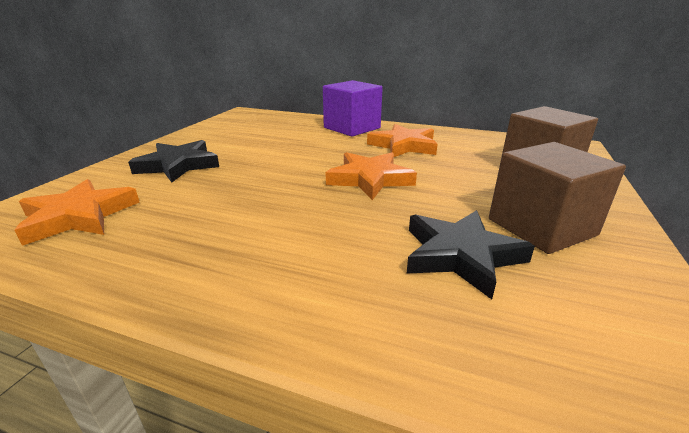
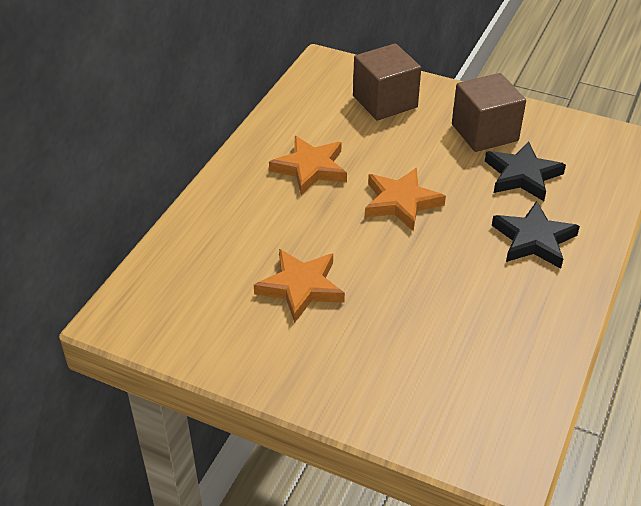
camera: 85 degrees left, 15 degrees up
orange star [14,179,140,246] -> orange star moved to [254,249,345,323]
black star [128,140,219,182] -> black star moved to [492,201,580,269]
purple cube [323,80,383,137] -> none

